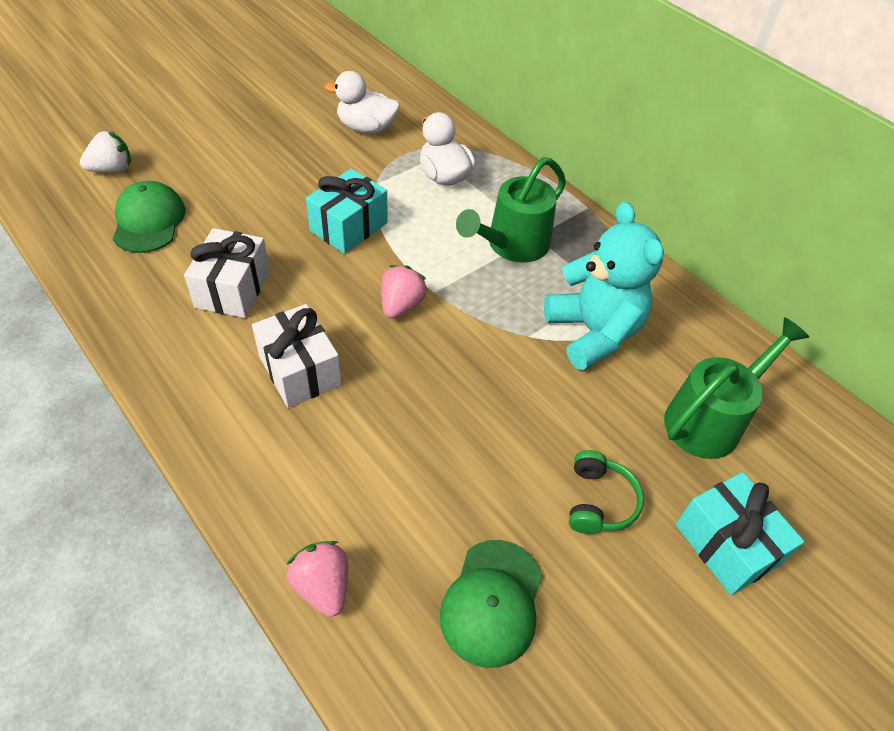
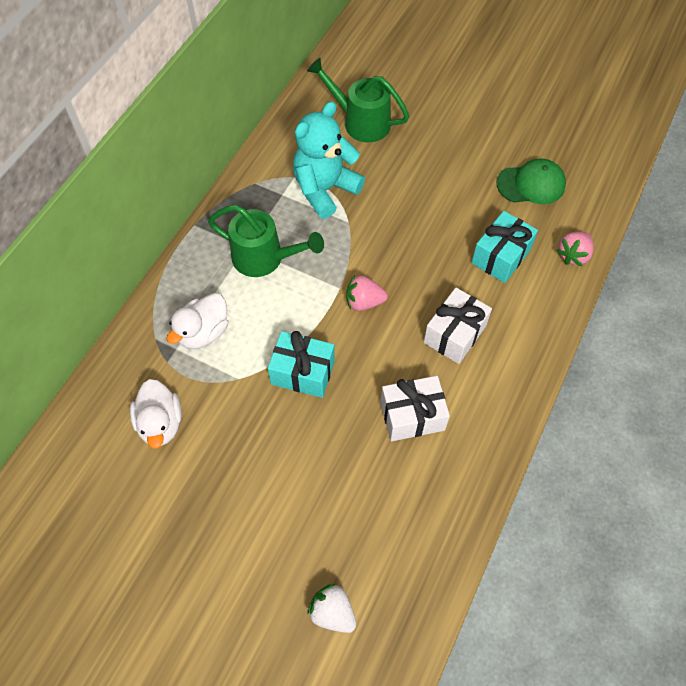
camera: 110 degrees left, 10 degrees up
green cap [113,181,186,253] -> none
green headphones [569,450,644,534] -> none
turquoise gift [675,472,804,595] -> turquoise gift moved to [472,211,538,283]

